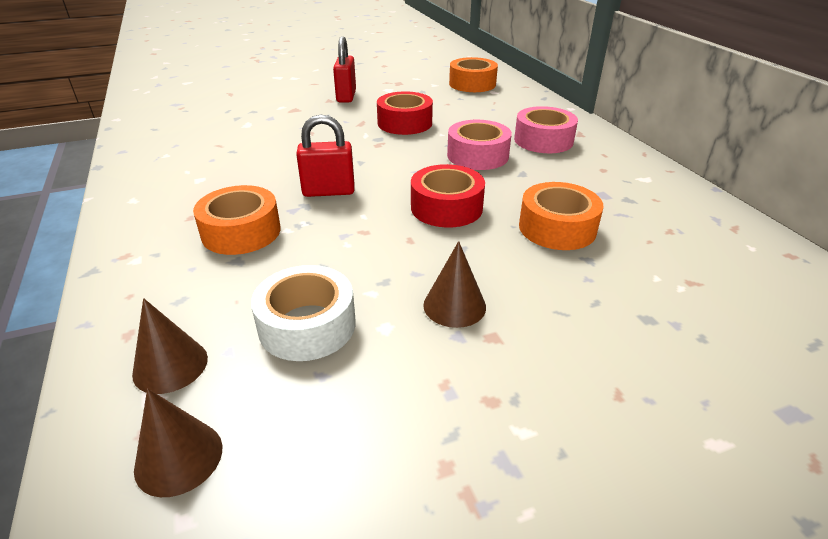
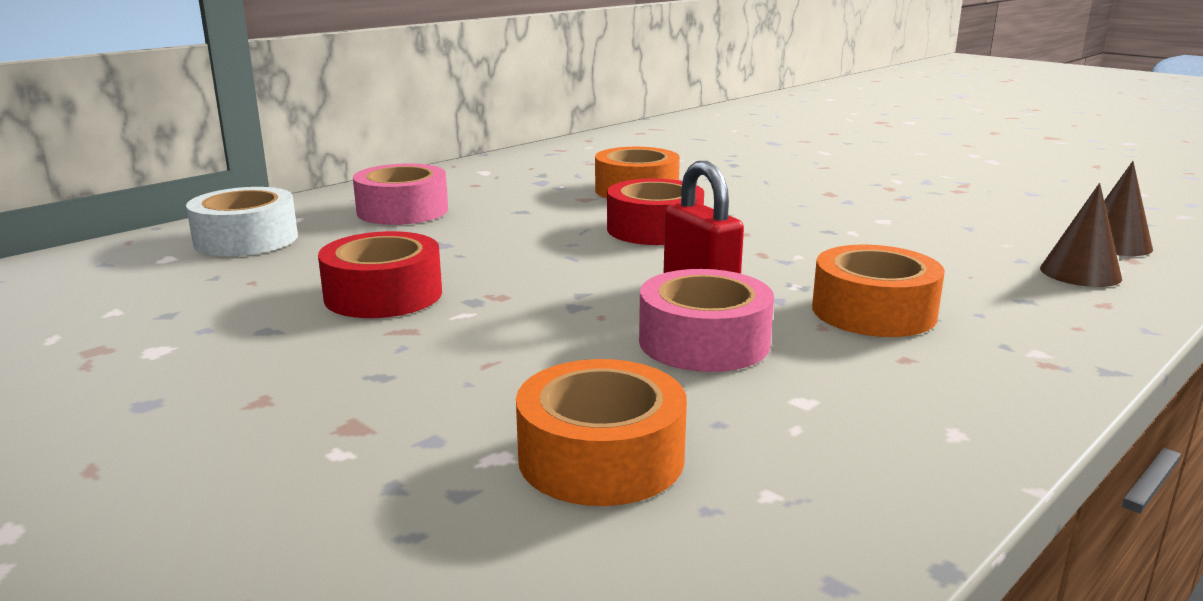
camera: 115 degrees left, 15 degrees down
white tape [251,265,356,361] -> white tape moved to [186,187,298,256]
red padlock [333,36,356,102] -> none
brown cone [423,241,486,328] -> none
pink tape [447,120,512,170] -> pink tape moved to [639,269,774,372]
orange tape [449,57,498,92] -> orange tape moved to [516,359,687,506]

